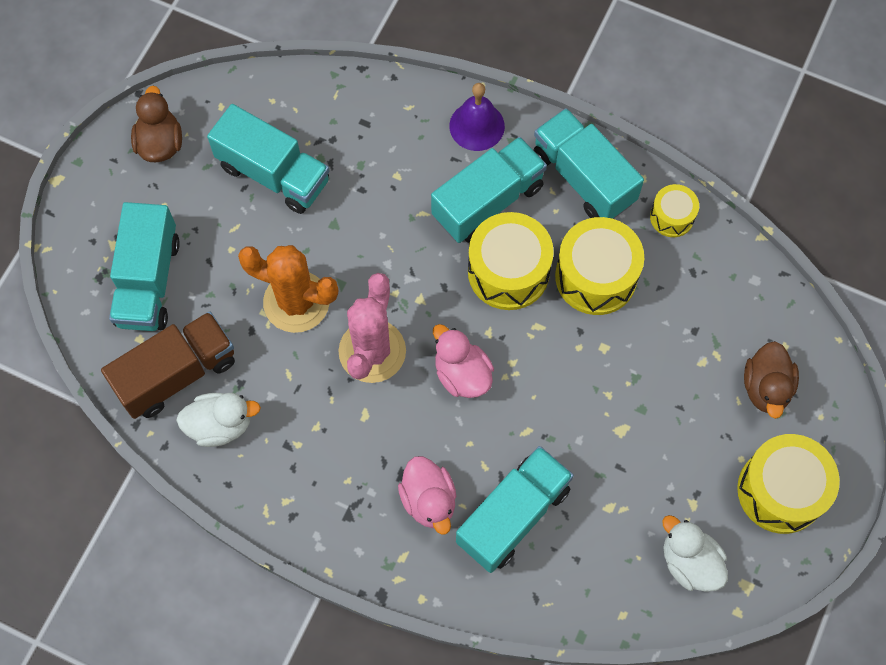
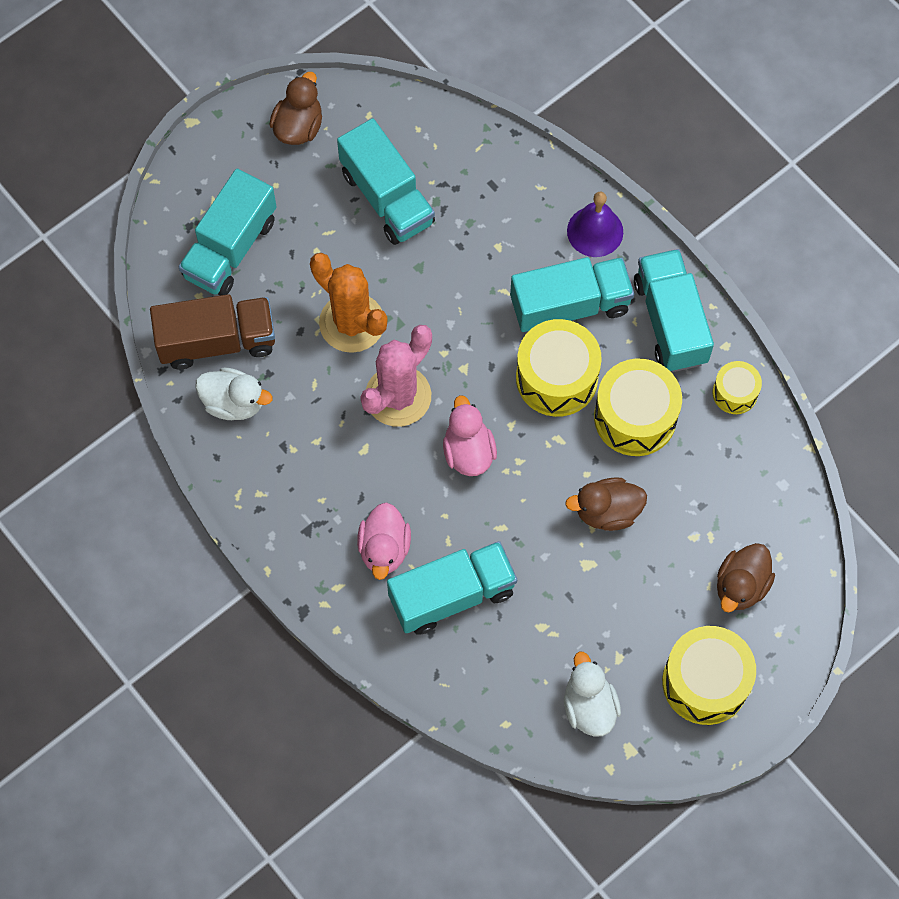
camera: 25 degrees right, 0 degrees up
none -> brown duck [565,477,647,531]

